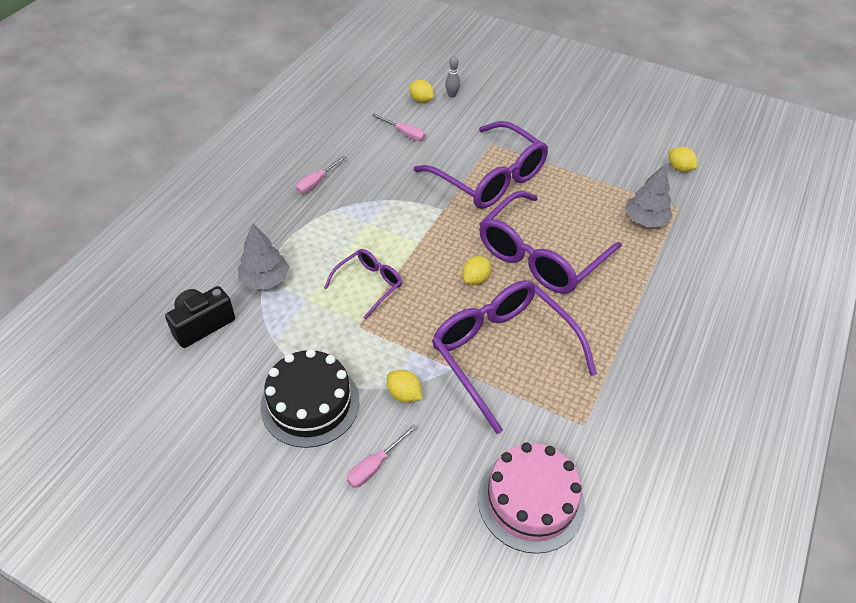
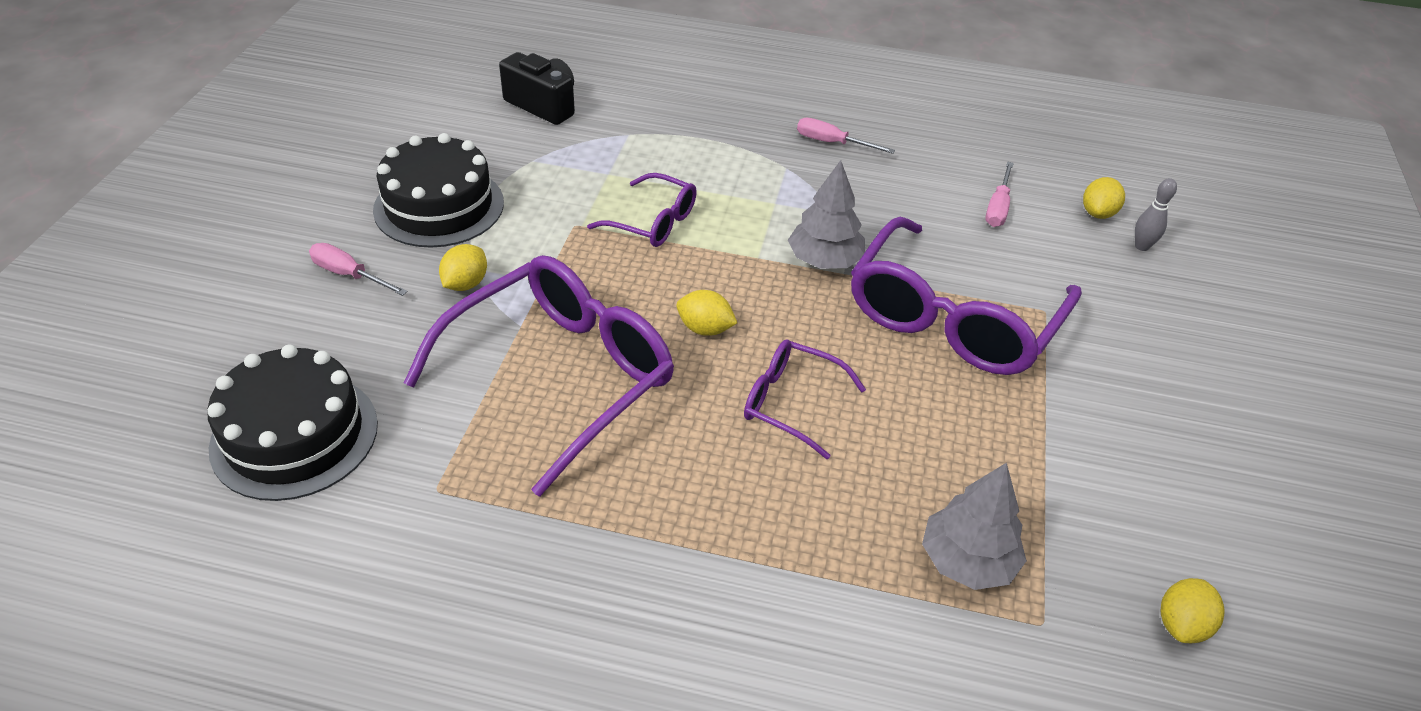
camera: 75 degrees right, 5 degrees down
grey tree [238,223,289,289] -> grey tree moved to [788,160,865,269]
pink cake [478,442,585,554] -> black cake [207,345,378,501]
purple glasses [479,191,622,294] -> purple glasses [744,340,866,460], size x0.51

